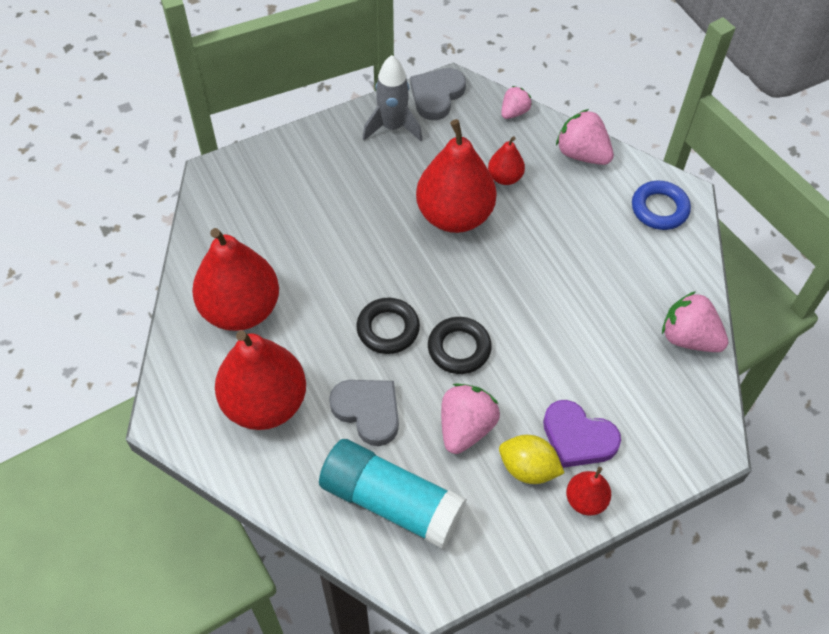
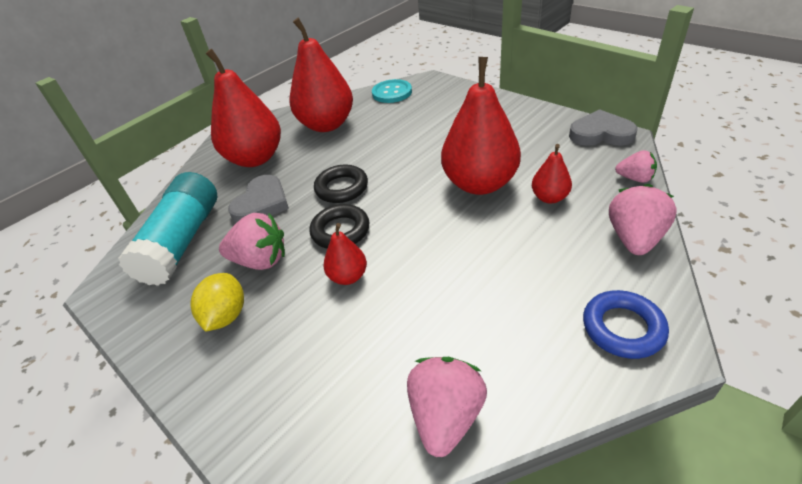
camera: 75 degrees right, 15 degrees down
grey rocket [363,55,423,141] -> none
purple heart [543,400,621,468] -> none
red pear [566,467,611,516] -> red pear moved to [323,223,367,285]
none -> turquoise button [372,79,412,103]

